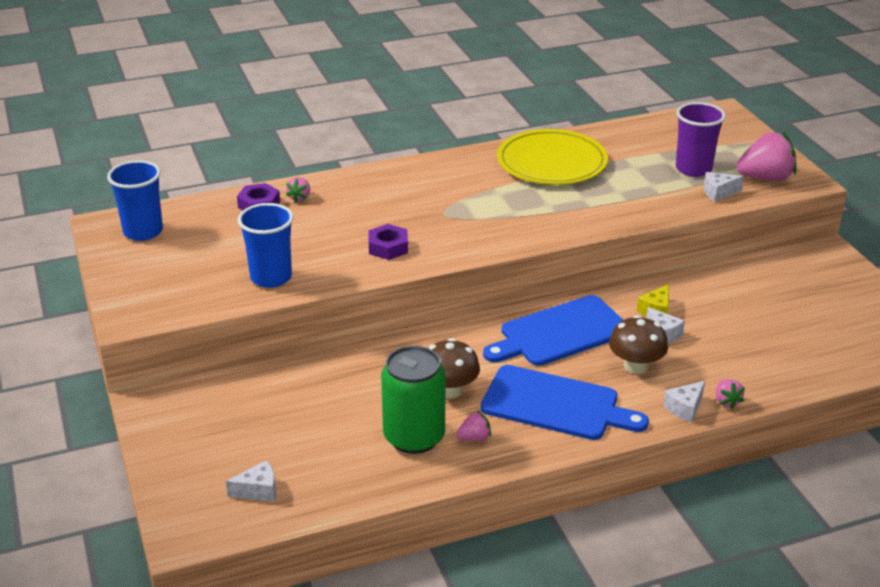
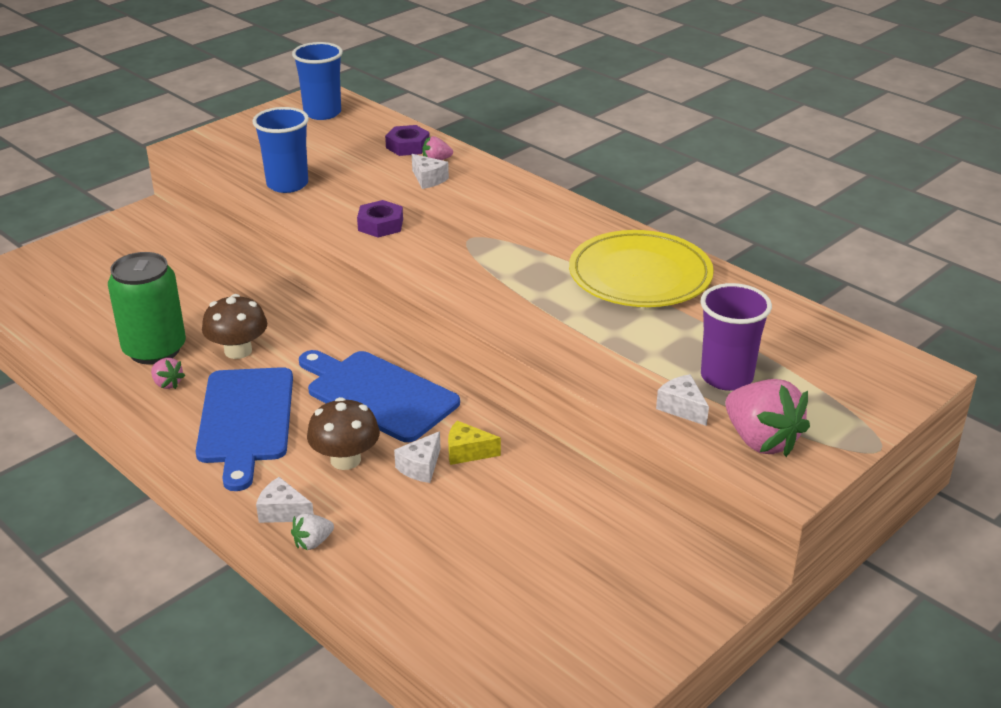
camera: 65 degrees right, 0 degrees up
white cheese [226,460,276,502] -> white cheese moved to [412,154,449,189]
pink strawberry [716,379,745,409] -> white strawberry [291,513,334,550]

